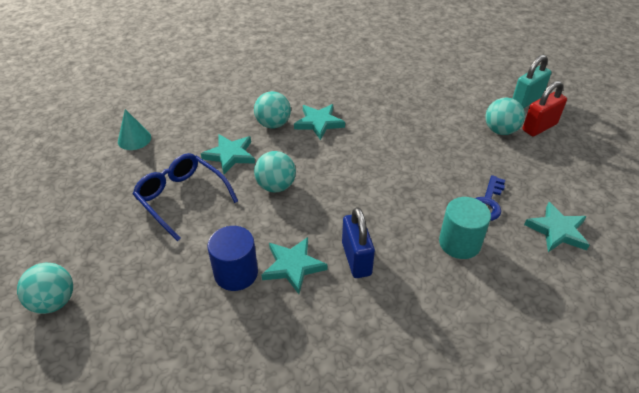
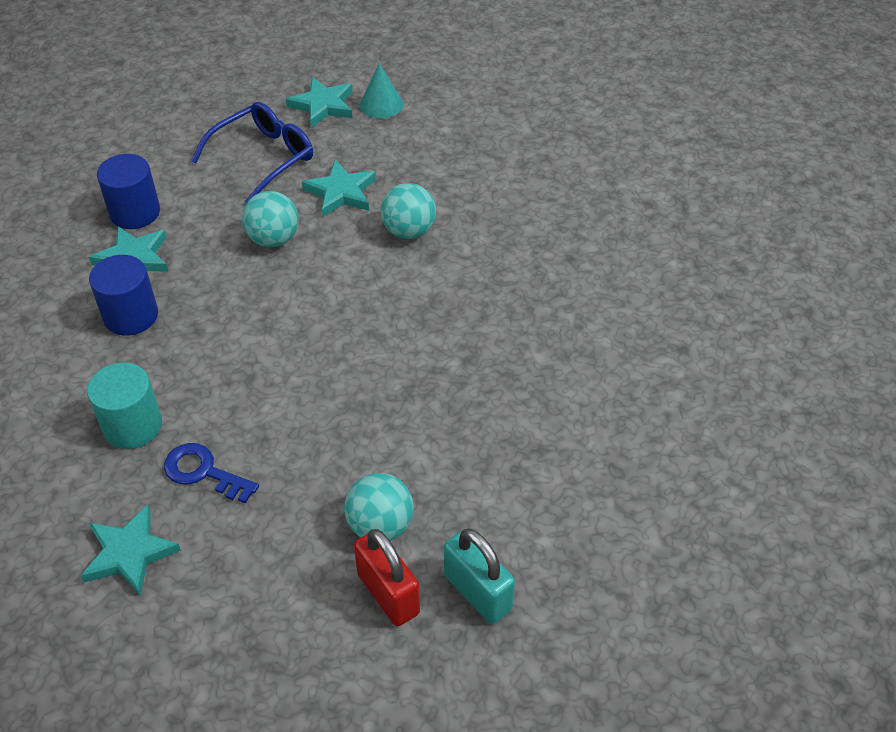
camera: 90 degrees right, 5 degrees up
turquoise ball [17,263,73,314] -> none
turquoise star [294,104,345,140] -> turquoise star moved to [286,77,353,128]
blue padlock [342,207,375,278] -> blue cylinder [89,255,158,336]

